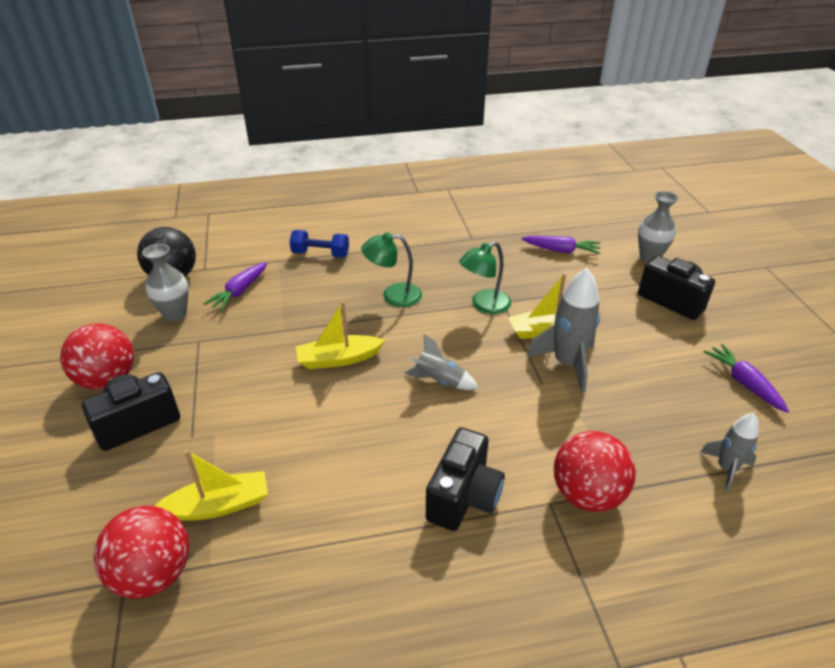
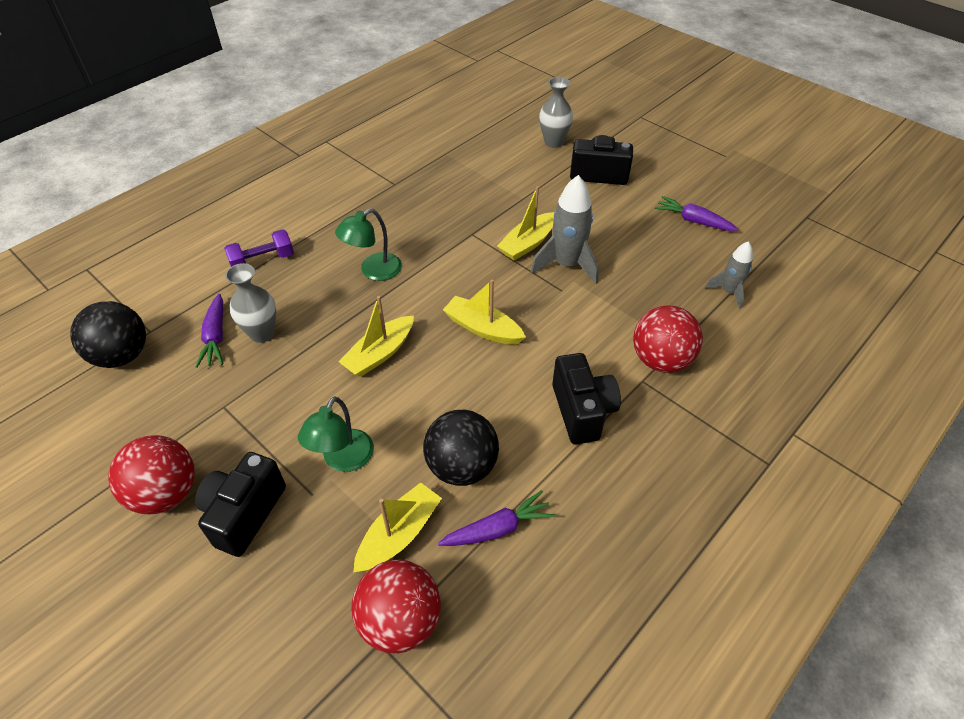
camera: 35 degrees left, 10 degrees up
grey vase [142,244,189,321] -> grey vase moved to [225,263,276,343]
blue dumbbell [289,230,349,258] -> purple dumbbell [224,229,294,267]
grey rocket [405,334,479,390] -> yellow boat [443,280,526,344]
green lamp [459,242,511,314] -> green lamp moved to [298,397,374,472]
purple carrot [522,236,600,254] -> purple carrot moved to [438,490,555,546]
none -> black ball [423,410,499,486]

